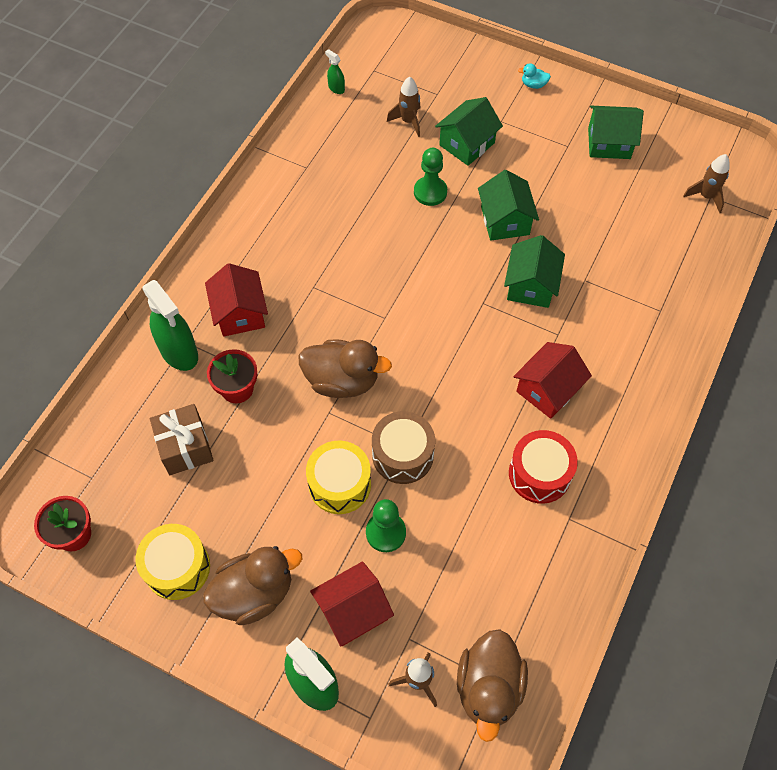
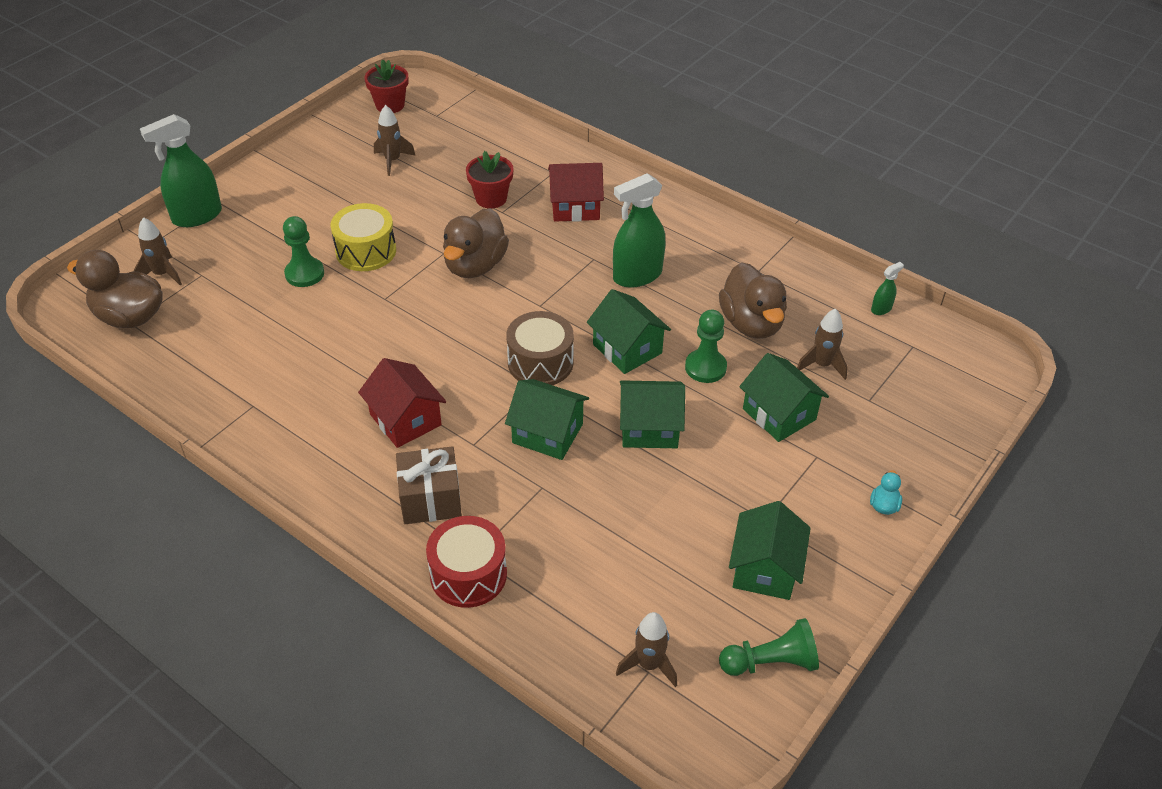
camera: 100 degrees right, 15 degrees down
yellow drum [135,524,210,600] -> none
green spray bottle [143,280,198,371] -> green spray bottle moved to [613,173,666,288]
brown gift [150,404,214,475] -> brown gift moved to [396,446,462,524]
brown duck [203,546,302,625] -> brown duck moved to [719,262,787,339]
red house [310,561,394,646] -> none
brown drum [372,411,435,484] -> brown drum moved to [506,311,574,385]
red drum [509,430,578,504] -> red drum moved to [426,516,507,608]
none -> brown rocket [374,105,416,176]
none -> green house [587,289,671,374]
none -> green pawn [719,618,819,676]

